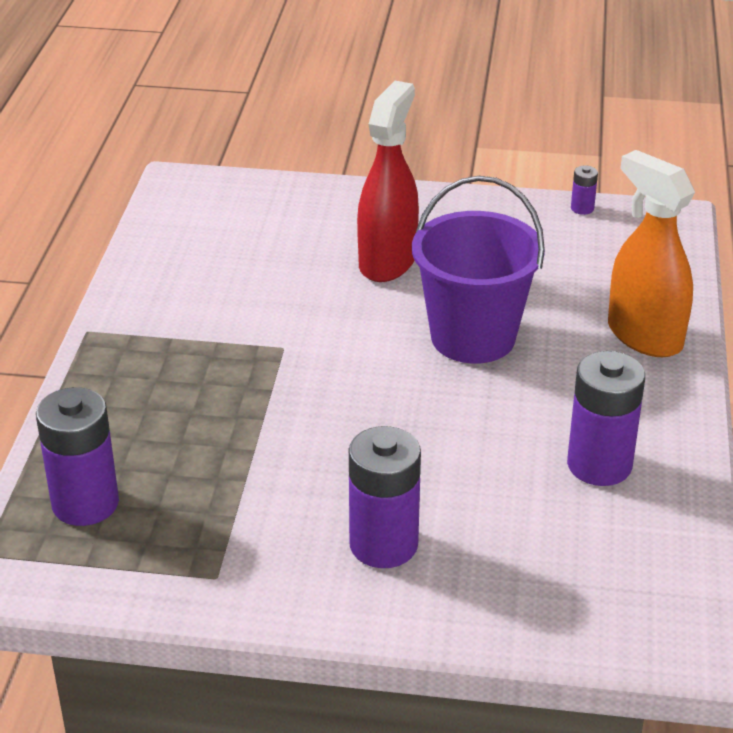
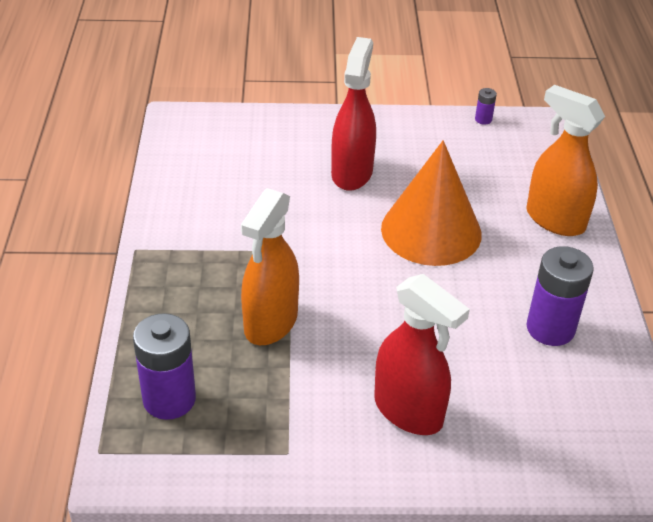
camera: 10 degrees left, 5 degrees up
purple battery [349,426,421,568] -> red spray bottle [374,274,470,435]
purple bucket [412,176,545,364] -> orange cone [381,140,482,266]
none -> orange spray bottle [241,188,299,345]

